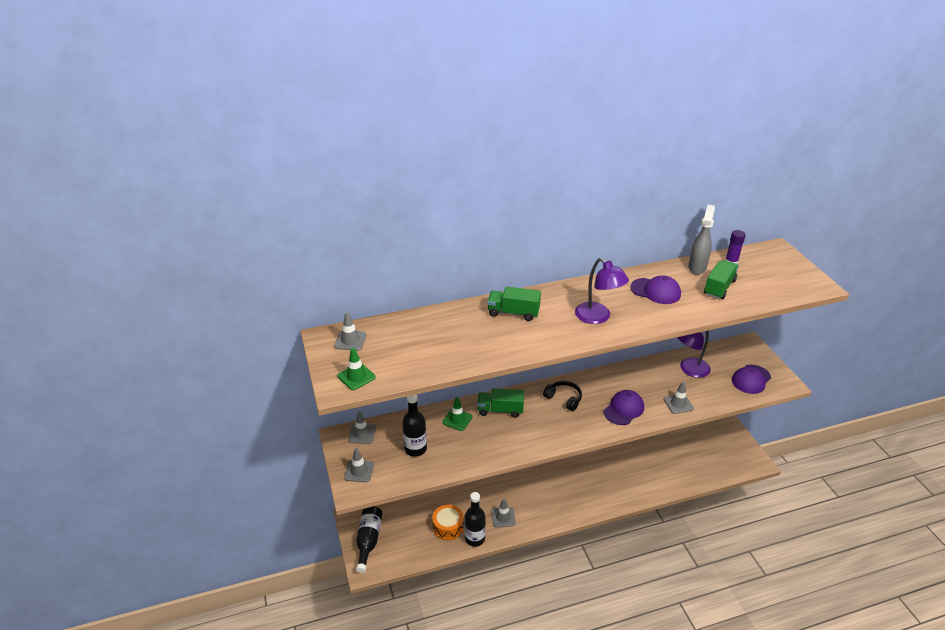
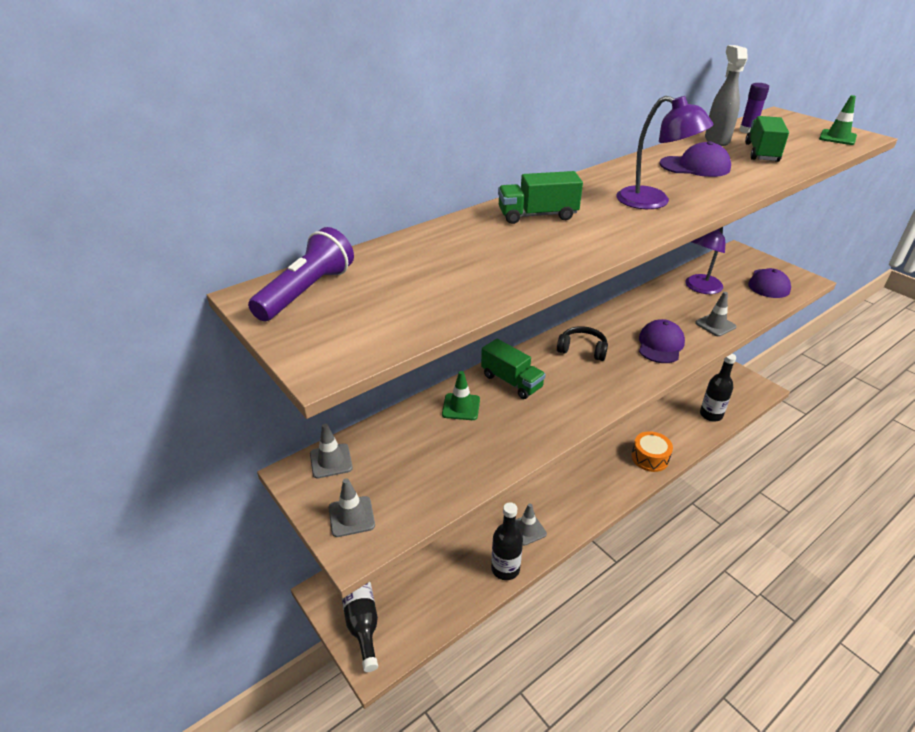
camera: 20 degrees left, 0 degrees up
grey traffic cone [334,312,367,351] -> purple flashlight [248,227,354,321]
green traffic cone [338,348,376,390] -> green traffic cone moved to [819,95,857,145]
black bottle [402,394,427,457] -> black bottle moved to [700,354,736,422]
orange drum [432,504,464,540] -> orange drum moved to [631,431,673,472]
green truck [477,388,524,418] -> green truck turned 120 degrees counterclockwise [481,339,546,399]

